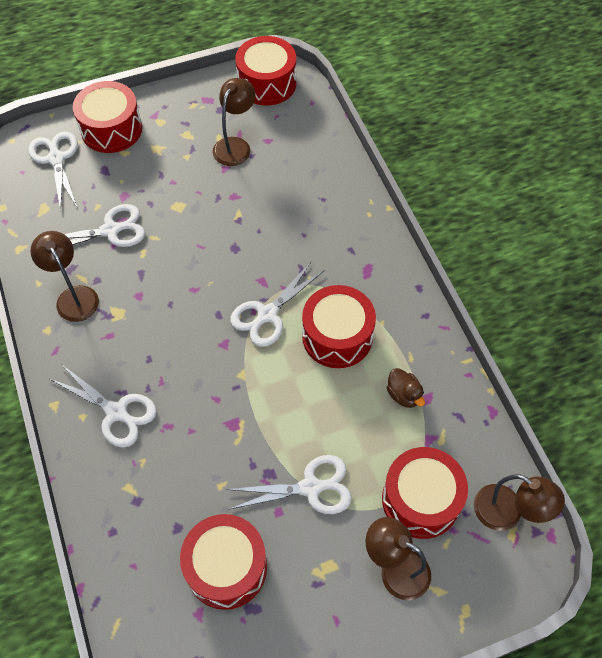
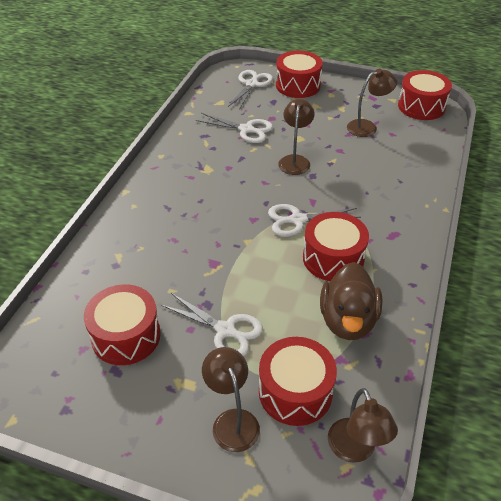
camera: 40 degrees right, 15 degrees down
brown lamp [30,231,99,322] -> brown lamp moved to [278,99,314,175]
white scissors [50,364,157,448] -> none
brown duck [387,368,425,408] -> brown duck [320,262,383,340], size x2.08

